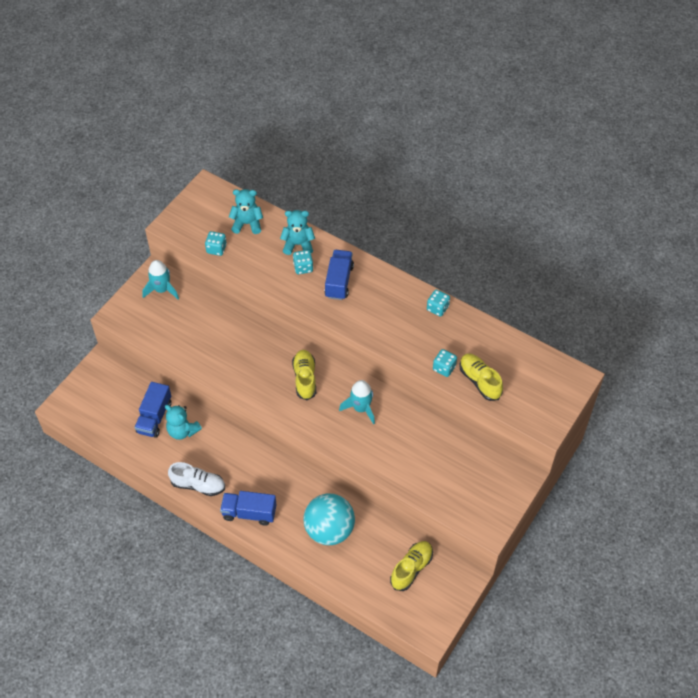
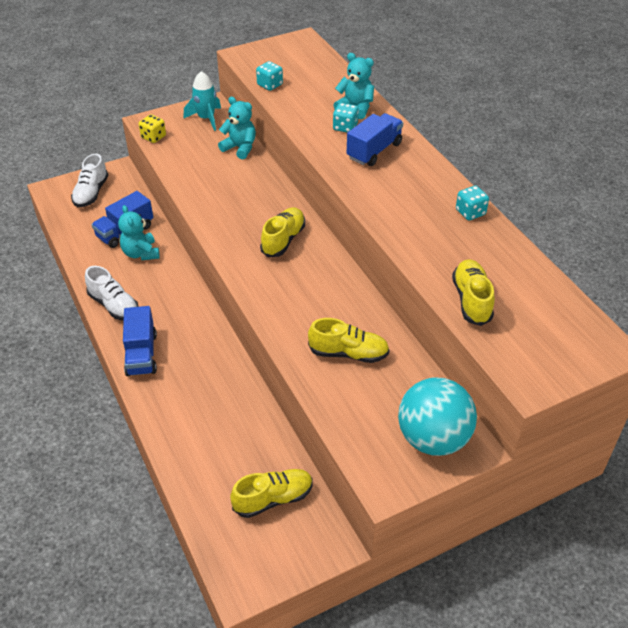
camera: 30 degrees right, 10 degrees down
blue truck [220,491,276,526] -> blue truck turned 135 degrees counterclockwise [123,306,157,376]
turquoise teddy bear [229,189,263,234] -> turquoise teddy bear moved to [218,97,256,159]
turquoise ball [303,494,355,545] -> turquoise ball moved to [398,378,477,456]
turquoise rocket [339,380,375,425] -> none
turquoise dice [433,349,457,377] -> none
none -> white shoe [71,154,109,207]
none -> yellow dice [139,114,166,143]
none -> yellow shoe [308,318,390,363]

